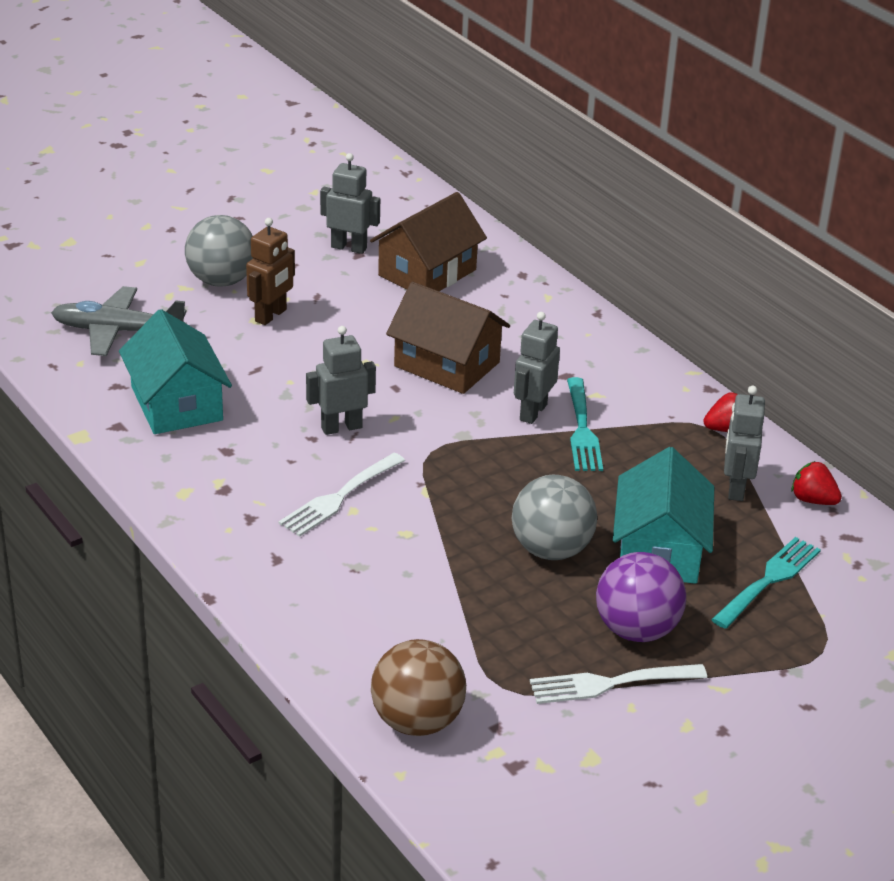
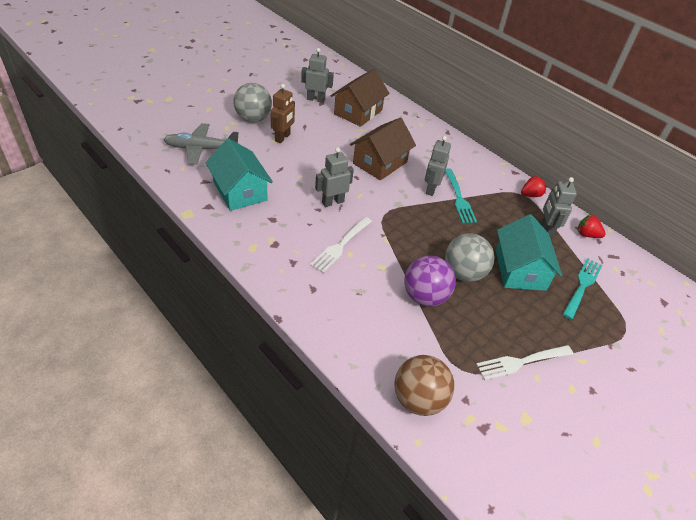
camera: 10 degrees left, 10 degrees up
brown house [386,282,510,394] -> brown house turned 75 degrees counterclockwise [350,117,416,180]
purple ball [596,552,686,642] -> purple ball moved to [404,256,456,307]

